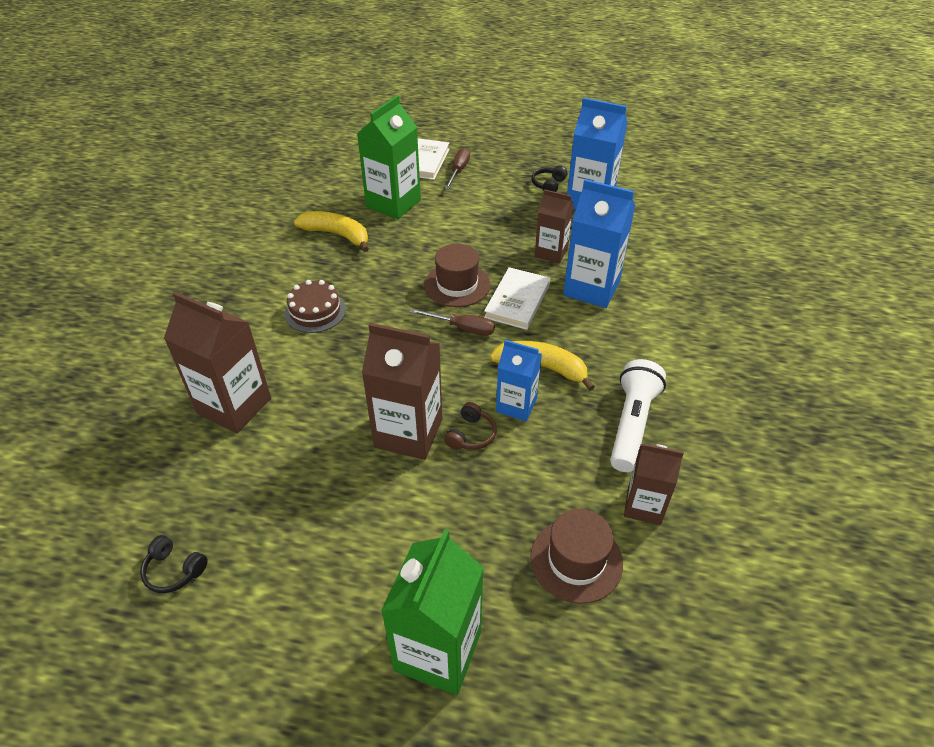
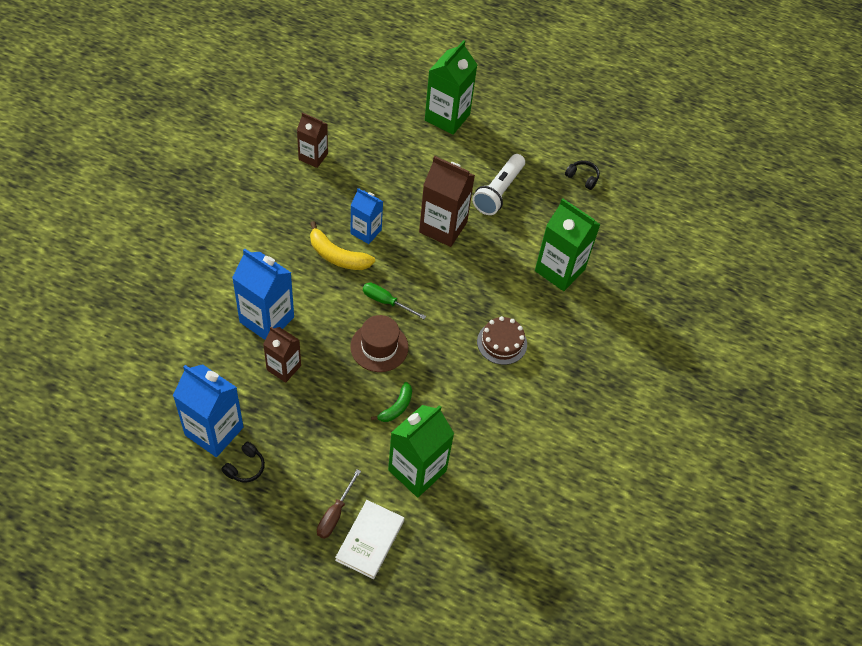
camera: 175 degrees left, 10 degrees up
brown carton [164,292,271,433] -> green carton [535,198,601,291]
yellow banana [294,211,369,252] -> none
brown screwdriver [410,308,495,336] -> green screwdriver [363,282,426,319]
brown headphones [444,402,497,450] -> none
white book [484,267,550,330] -> none
brown hat [530,509,623,604] -> none
white flashlight [610,359,666,472] -> white flashlight moved to [472,154,525,215]
none -> green banana [371,382,412,422]

